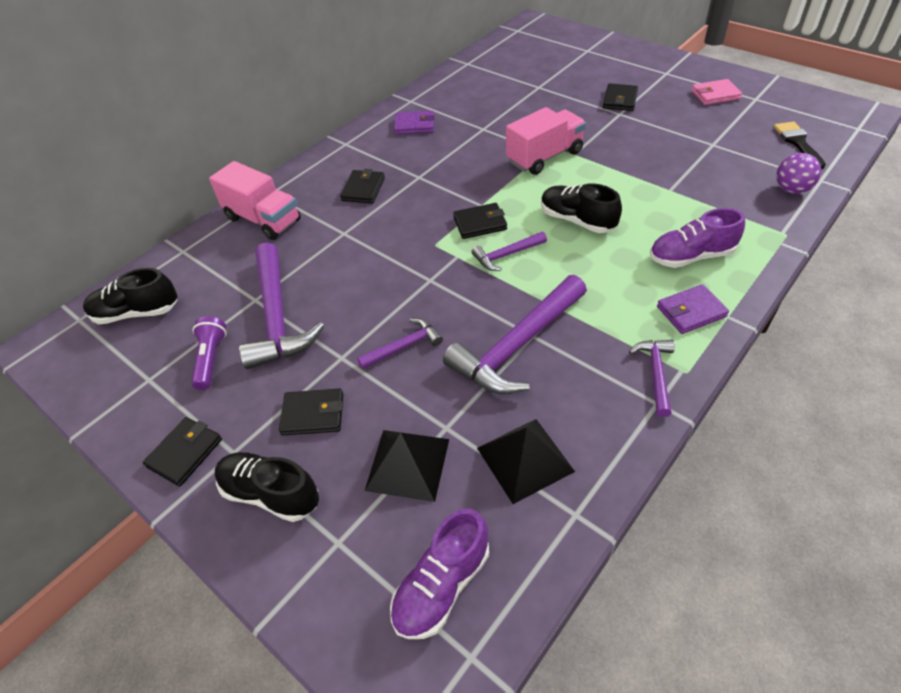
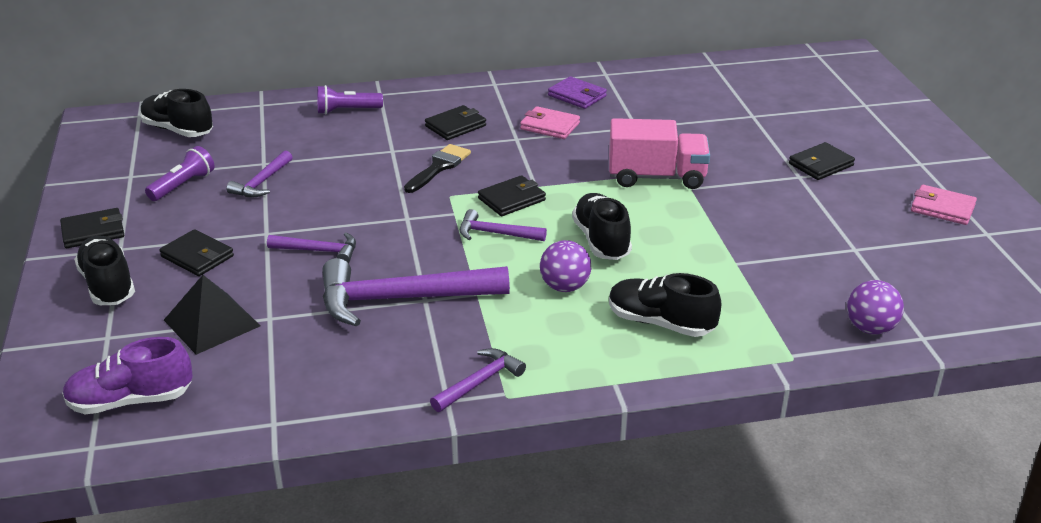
camera: 35 degrees right, 15 degrees down
pink truck [209,161,301,240] -> purple flashlight [317,85,383,114]
purple hammer [239,243,324,369] -> purple hammer [226,150,293,197], size x0.51
black wallet [453,203,507,239] -> black wallet turned 60 degrees counterclockwise [478,175,546,216]
black pyramid [477,419,575,504] -> none
purple shoe [650,208,745,268] -> black shoe [609,273,721,337]
purple wallet [657,284,729,334] -> none
black brush [774,122,826,169] -> black brush moved to [404,144,471,193]
none -> pink wallet [520,106,580,139]
none -> purple ball [540,240,591,292]

